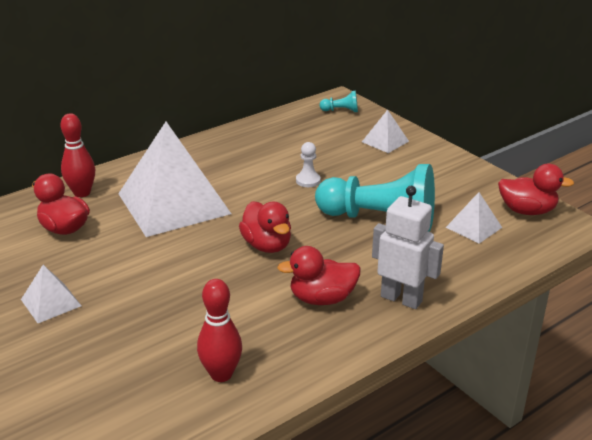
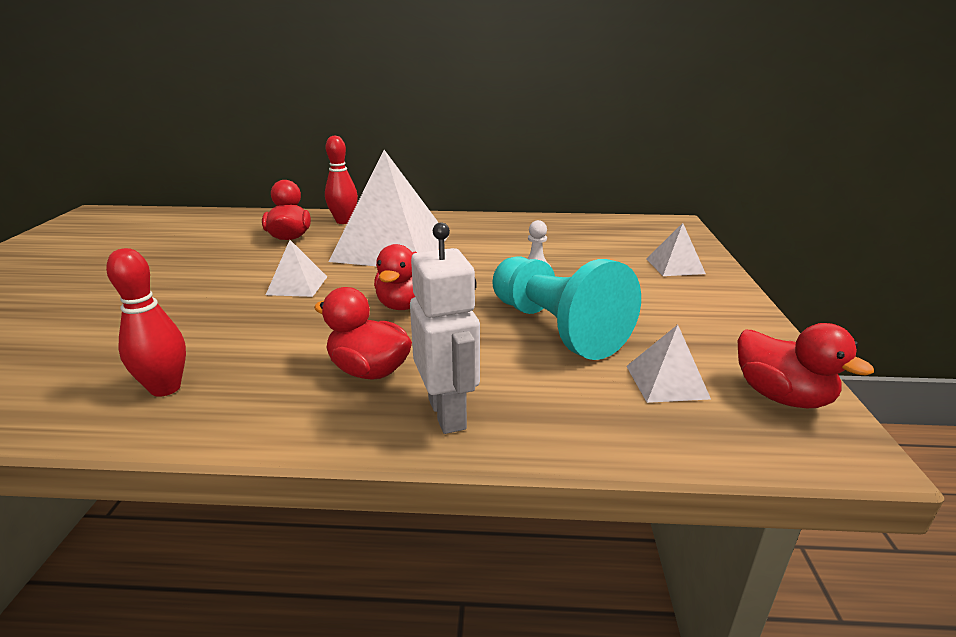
camera: 40 degrees right, 5 degrees down
white pyramid [21,265,81,323] -> white pyramid moved to [266,240,327,297]
turquoise pawn [320,91,358,112] -> none

